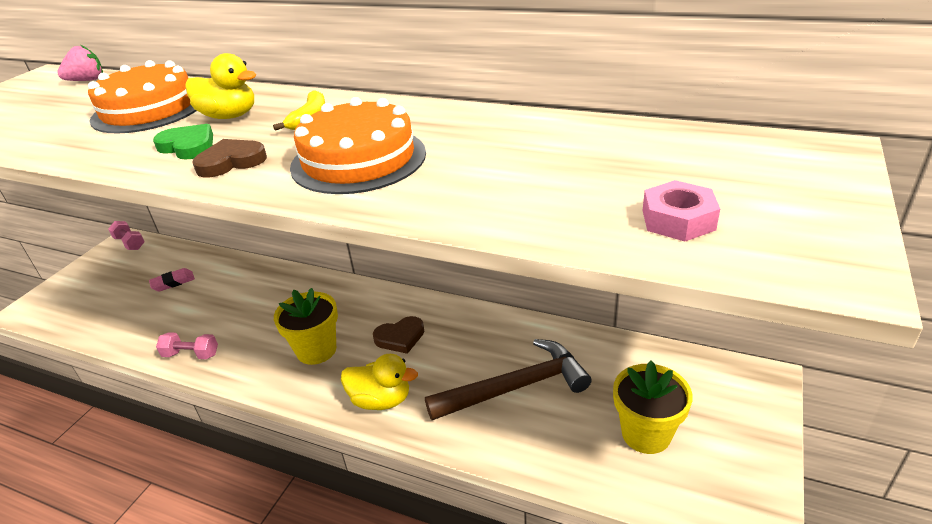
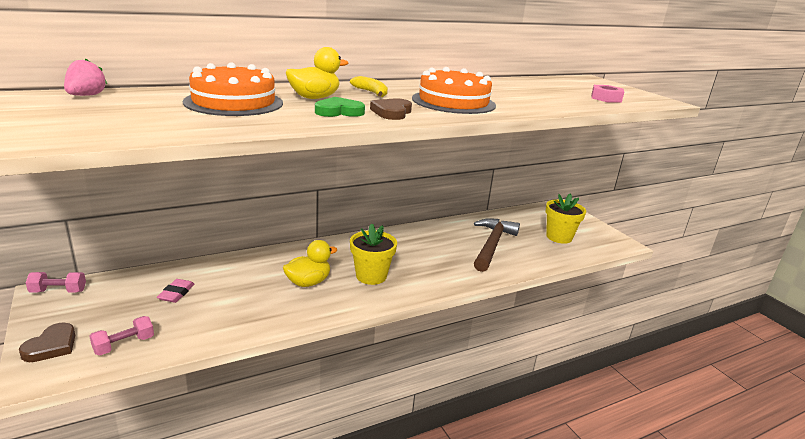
camera: 55 degrees left, 10 degrees down
pink dumbbell [156,332,218,359] -> pink dumbbell moved to [89,316,154,356]
yellow duck [341,354,418,410] -> yellow duck moved to [283,240,337,287]
brown heart [373,316,424,354] -> brown heart moved to [19,323,75,362]

